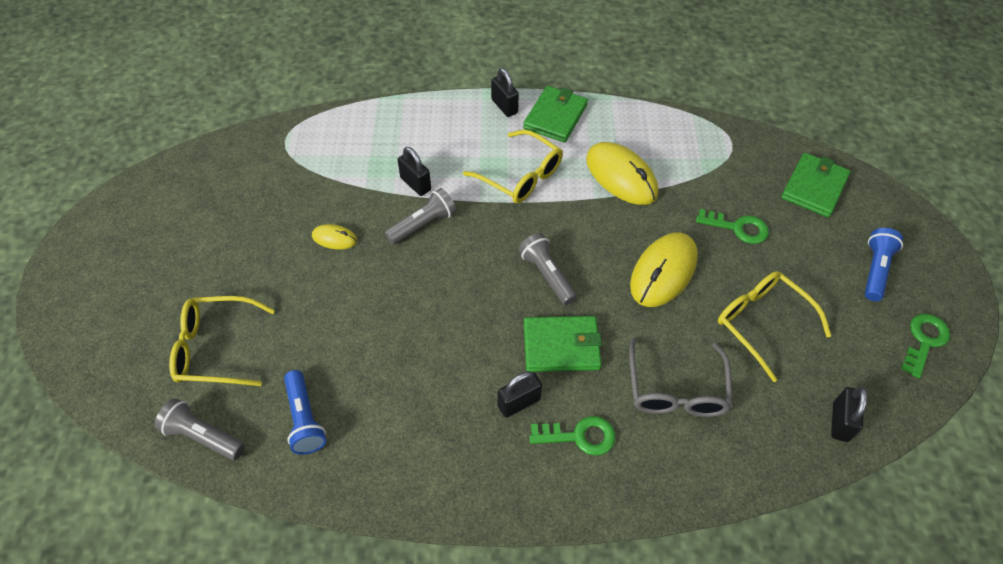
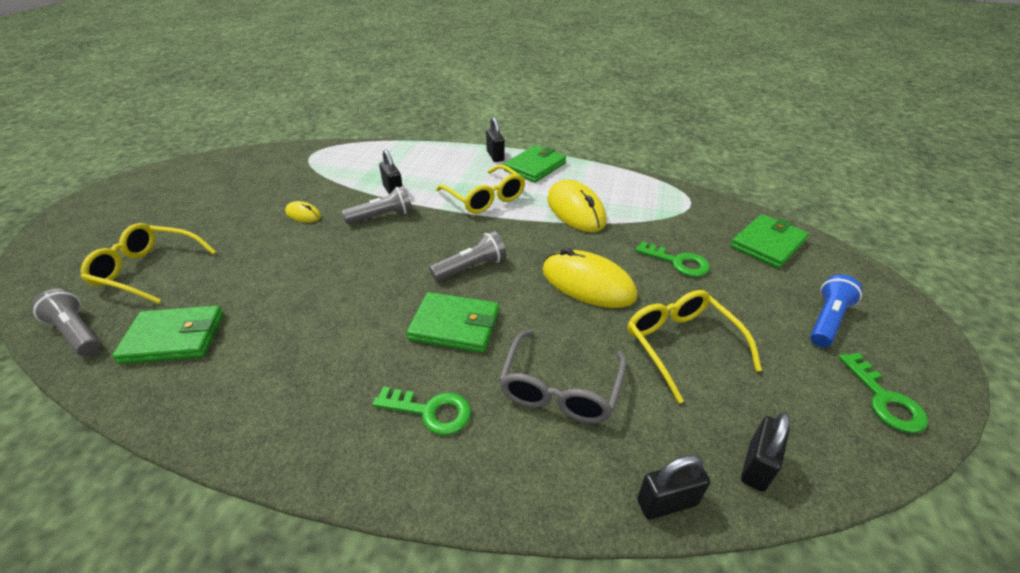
camera: 15 degrees right, 15 degrees down
blue flashlight [284,370,326,455] -> green wallet [112,305,224,364]
black padlock [498,371,542,417] -> black padlock moved to [637,455,710,519]
grey flashlight [519,233,577,305] -> grey flashlight turned 75 degrees clockwise [429,231,506,281]
yellow mouse [630,232,698,307] -> yellow mouse turned 75 degrees clockwise [543,248,637,308]
green key [901,314,950,378] -> green key turned 120 degrees clockwise [838,353,928,433]

